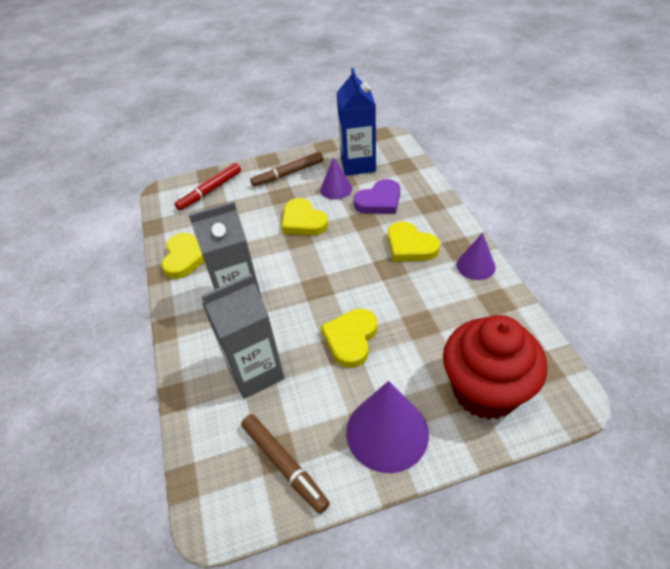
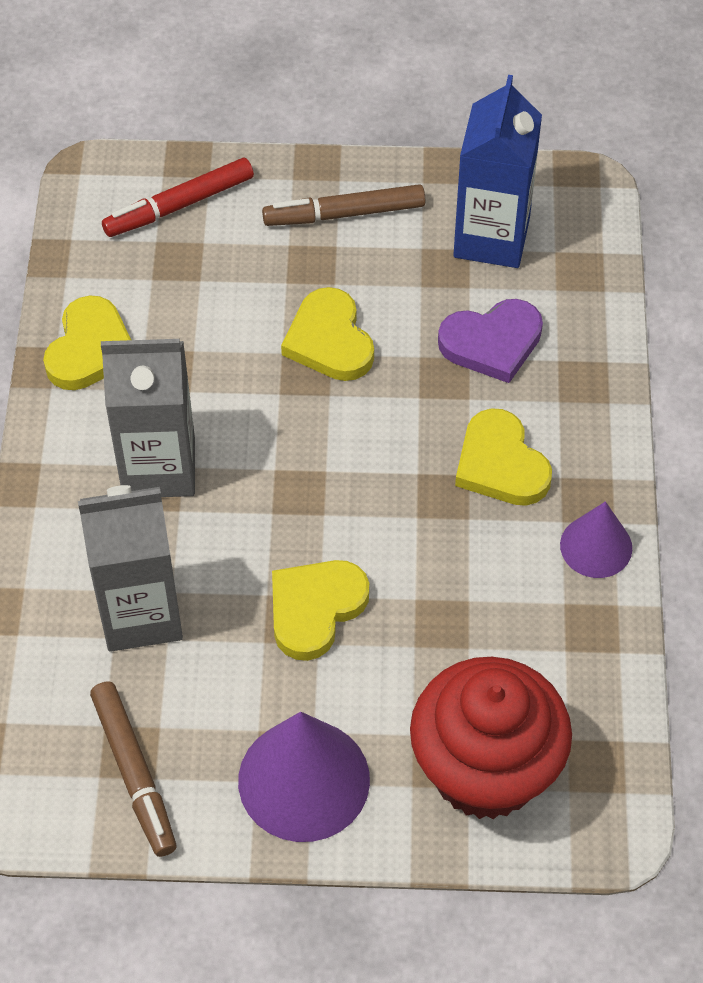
camera: 15 degrees right, 10 degrees up
purple cone [320,157,352,200] -> none

